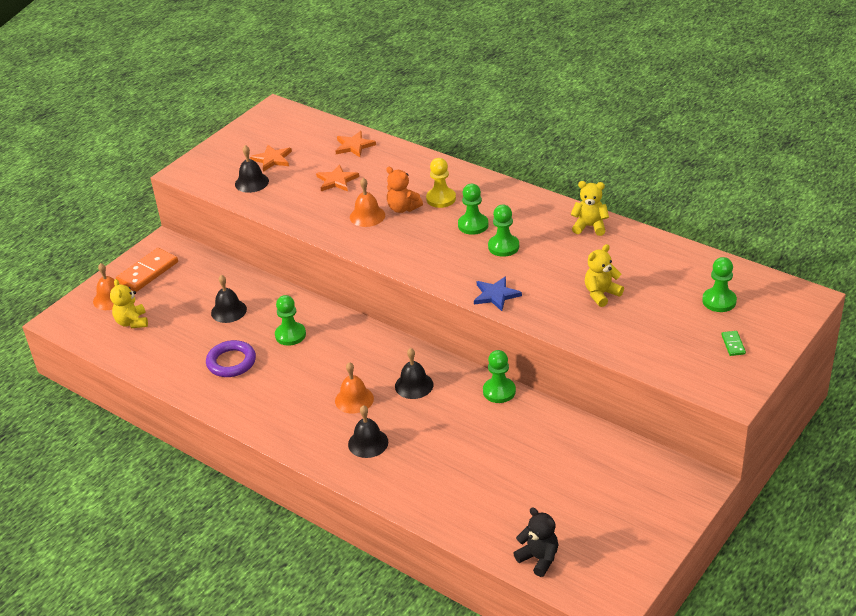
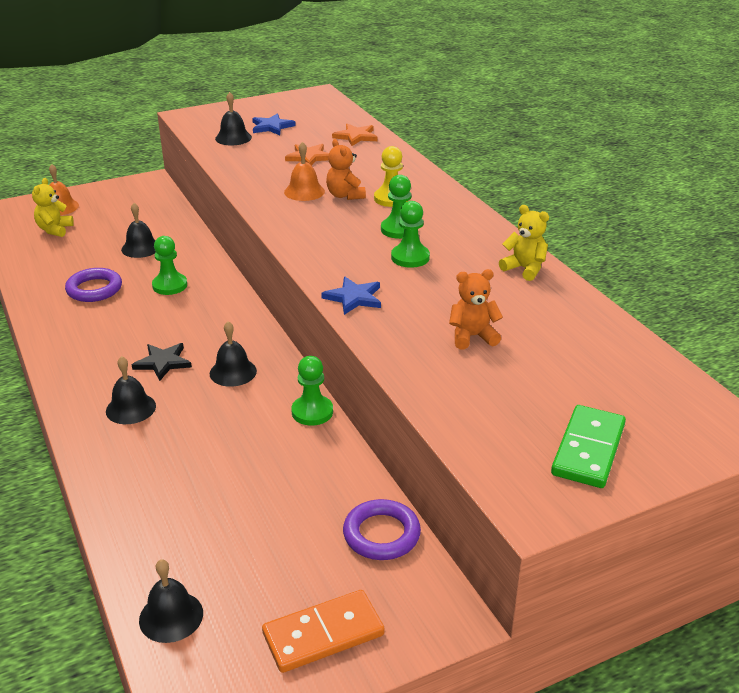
camera: 25 degrees right, 5 degrees down
orange domino [116,248,178,292] -> orange domino moved to [262,590,385,673]
orange star [250,145,292,172] -> blue star [252,113,296,135]
orange bell [335,362,374,414] -> black star [132,343,192,381]
black teddy bear [513,507,558,577] -> black bell [139,559,203,643]
yellow teddy bear [585,244,624,307] -> orange teddy bear [449,269,503,350]
green pawn [702,257,737,312] -> none
green domino [721,331,746,356] -> green domino [551,405,626,488], size x2.18
none -> purple ring [343,499,421,560]

